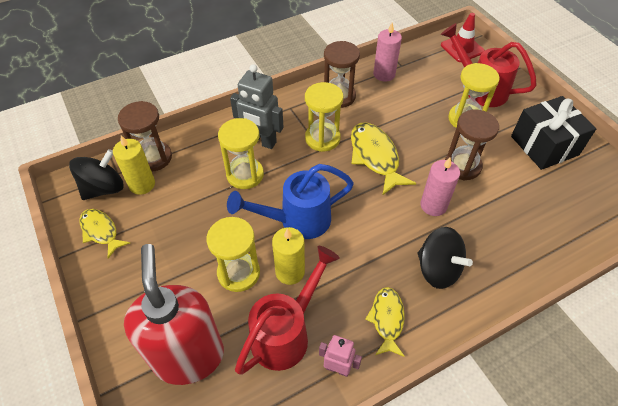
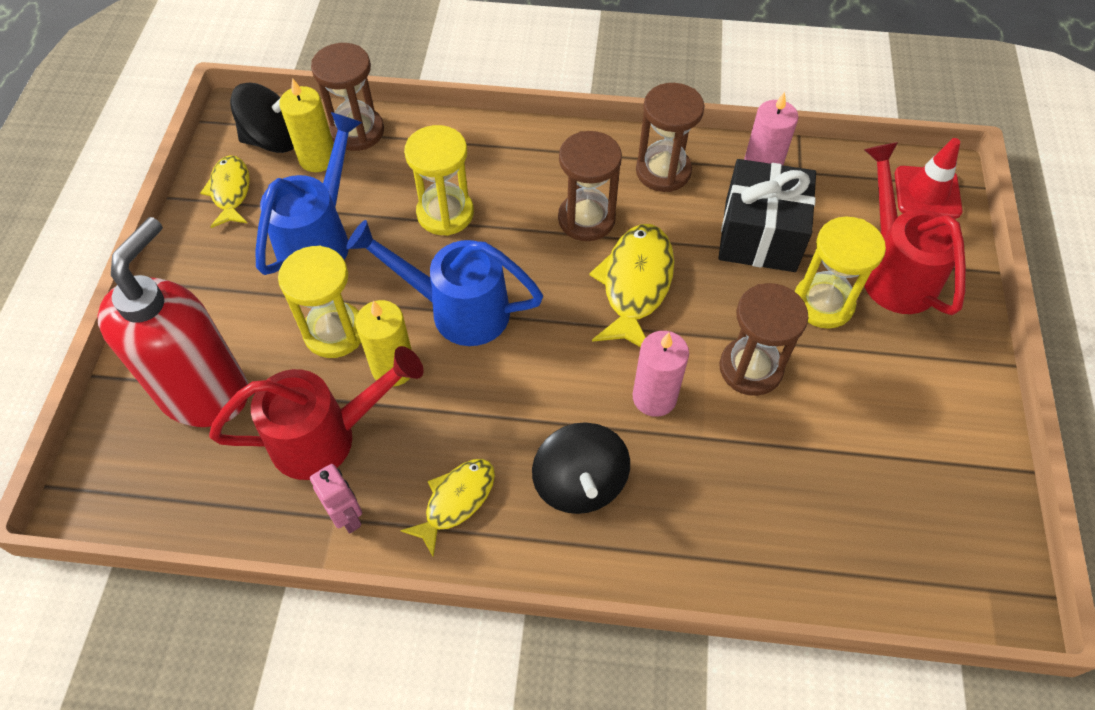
camera: 35 degrees right, 5 degrees up
grey robot [230,64,284,149] -> none
yellow hourglass [305,82,343,152] -> brown hourglass [558,131,622,241]
black gift [511,96,596,170] -> black gift moved to [718,159,816,272]
none -> blue watering can [255,112,362,275]

